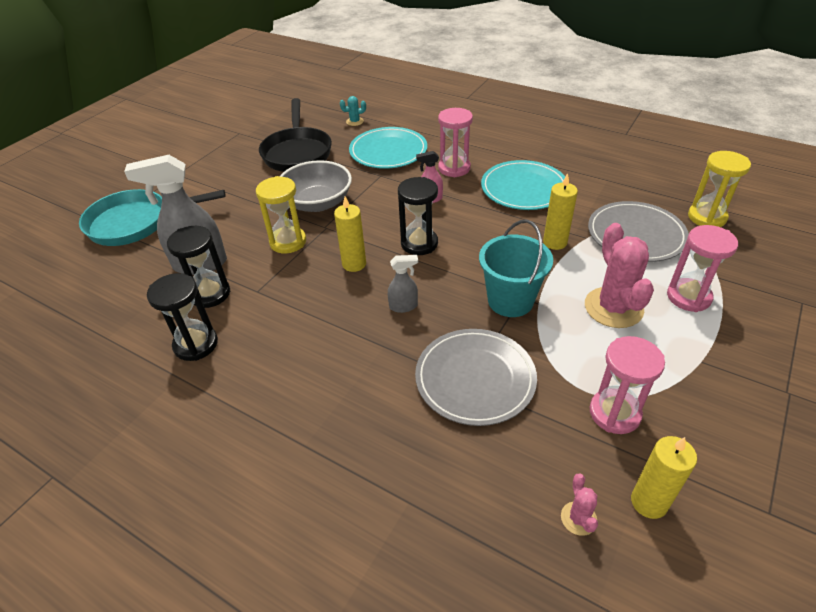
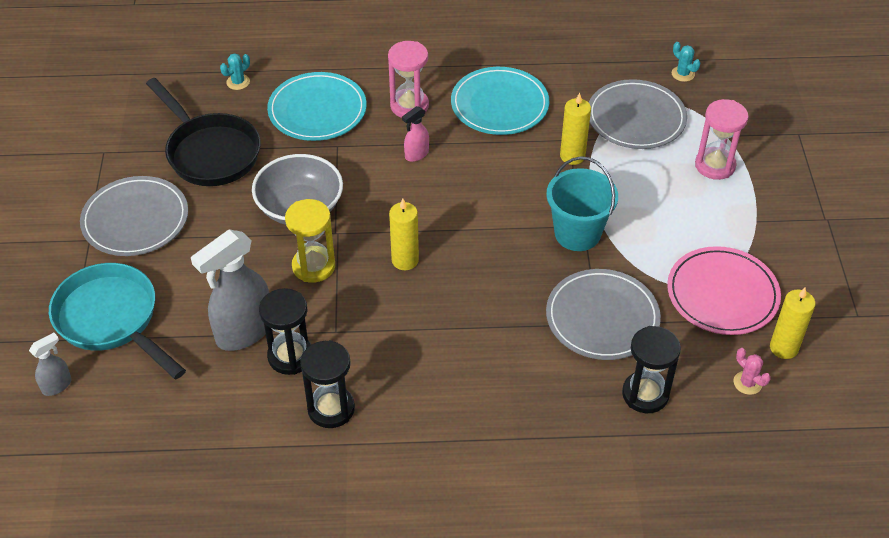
camera: 35 degrees left, 5 degrees up
turquoise pan [79,189,225,246] -> turquoise pan turned 90 degrees clockwise [49,263,186,379]
grey spray bottle [388,255,418,313] -> grey spray bottle moved to [29,333,72,396]
black hourglass [398,177,438,255] -> black hourglass moved to [622,326,681,413]
pink cactus [585,223,654,328] -> none
pink hourglass [590,336,665,434] -> pink plate [667,246,781,335]
yellow hourglass [688,151,751,227] -> turquoise cactus [672,42,701,82]
none -> grey plate [80,176,188,256]

